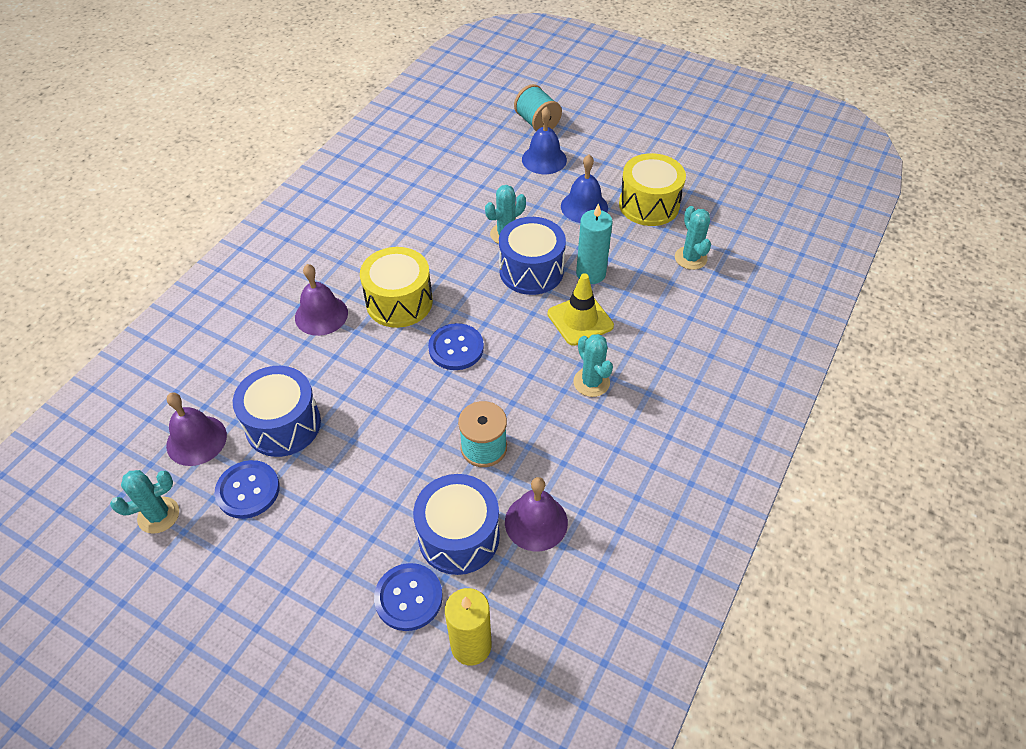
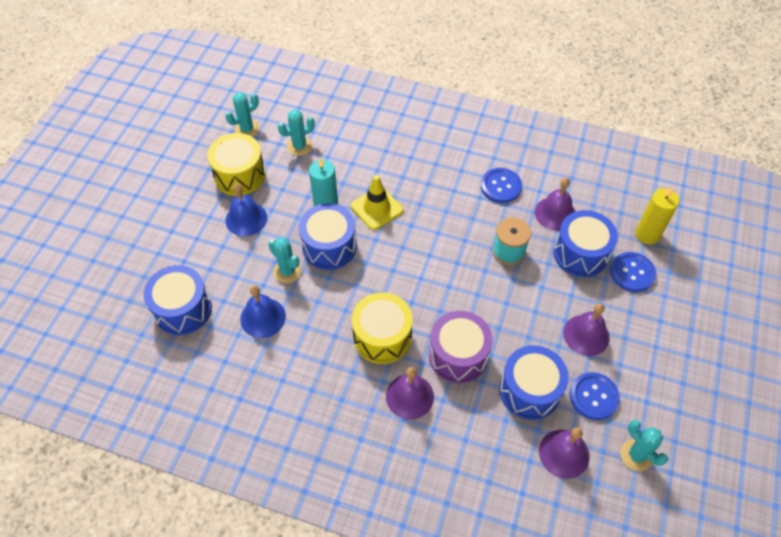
camera: 100 degrees left, 5 degrees up
blue button [428,323,484,370] -> blue button moved to [481,168,522,203]
turquoise spool [514,84,562,131] -> none
blue bell [522,107,567,174] -> blue bell moved to [240,285,286,338]
turquoise cactus [573,334,613,397] -> turquoise cactus moved to [225,92,260,137]
none -> blue drum [143,265,212,335]
none -> purple drum [429,311,493,383]
none -> purple bell [563,303,610,356]

